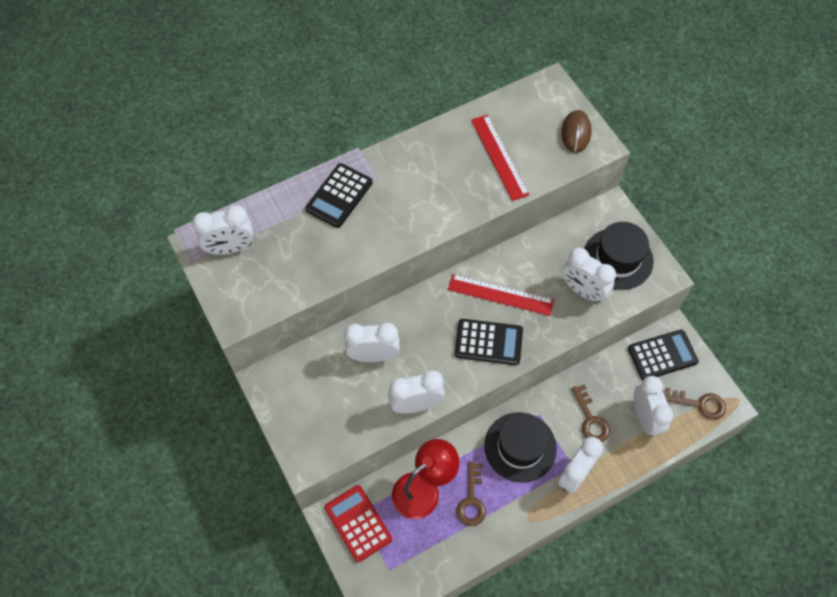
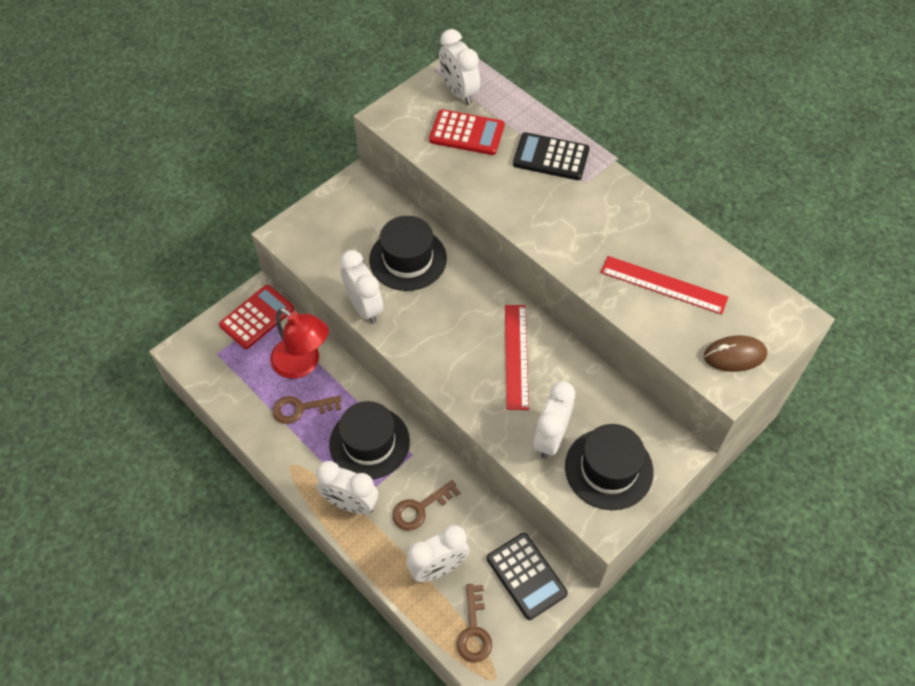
camera: 75 degrees right, 5 degrees down
white clock [344,322,400,362] -> black hat [369,216,447,291]
black calculator [455,319,523,365] -> none
red ruler [471,114,530,201] -> red ruler turned 60 degrees clockwise [601,256,728,315]
none -> red calculator [429,109,505,155]

